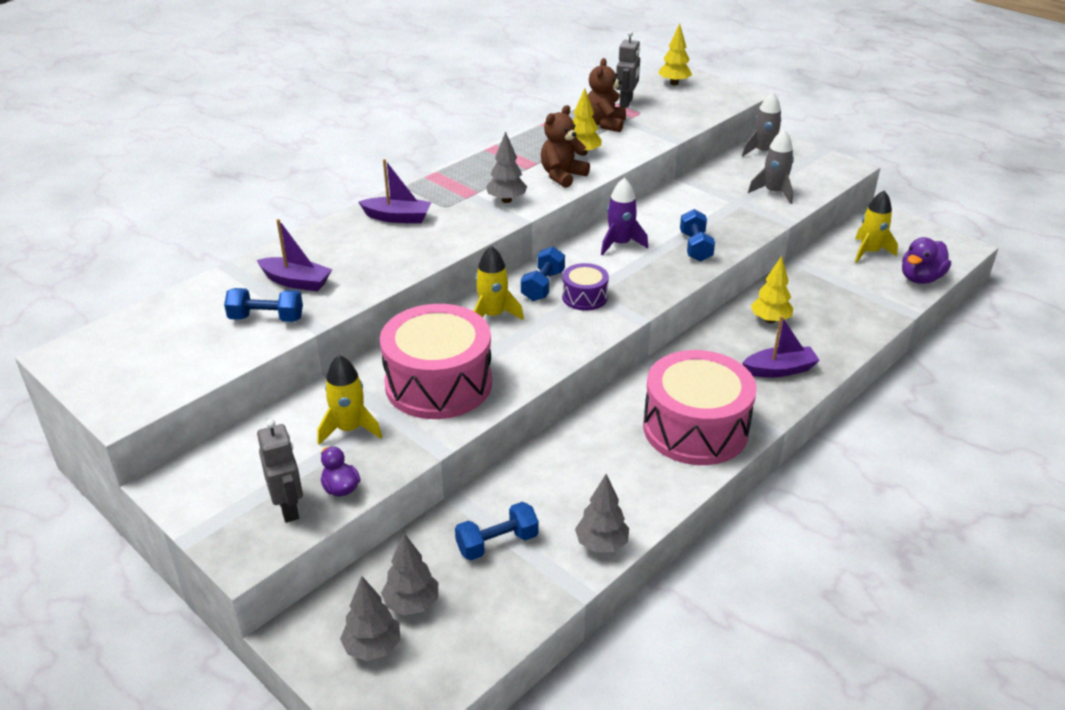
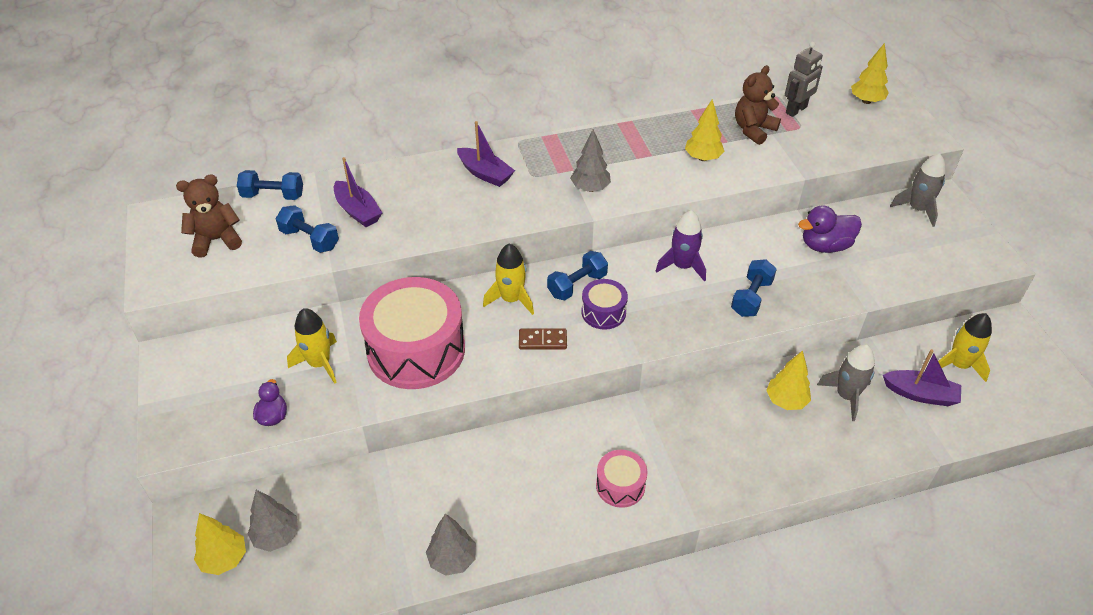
camera: 30 degrees right, 10 degrees up
grey robot [257,419,303,523] -> none
grey tree [340,576,401,661] -> yellow tree [194,513,246,575]
blue dumbbell [455,502,539,560] -> blue dumbbell moved to [237,170,303,200]
brown teddy bear [541,105,590,188] -> brown teddy bear moved to [176,174,242,258]
pink drum [643,350,757,465] -> pink drum [596,450,647,508], size x0.48
purple boat [742,316,820,377] -> purple boat moved to [883,349,961,406]
grey rocket [748,129,794,204] -> grey rocket moved to [817,345,875,421]
purple duck [902,237,951,284] -> purple duck moved to [798,206,862,253]
none -> brown domino [519,328,567,350]

